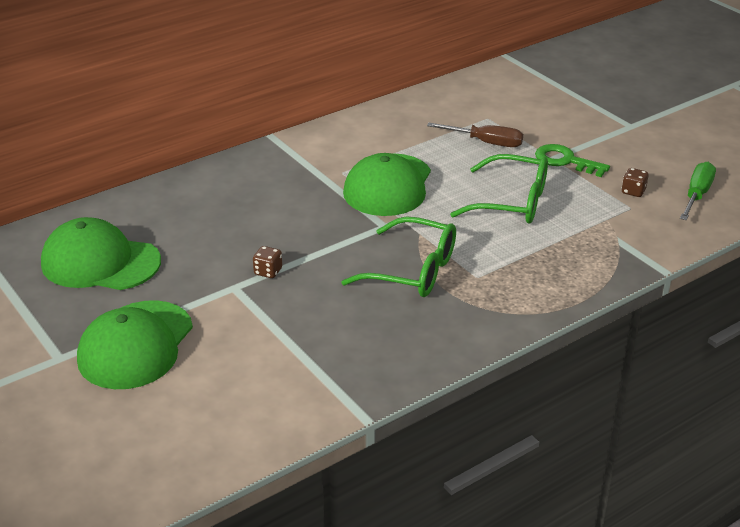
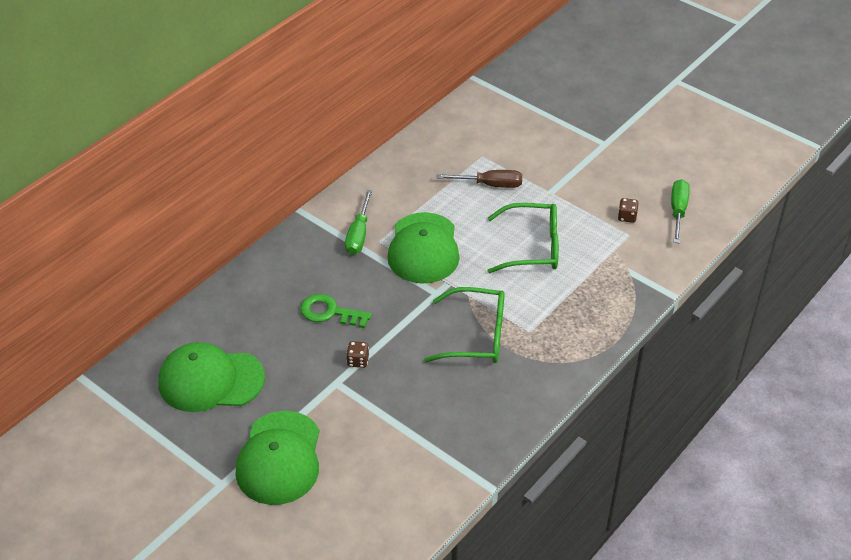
camera: 15 degrees left, 10 degrees up
green key [535,144,610,177] -> green key moved to [300,294,371,328]
none -> green screwdriver [345,190,372,255]

